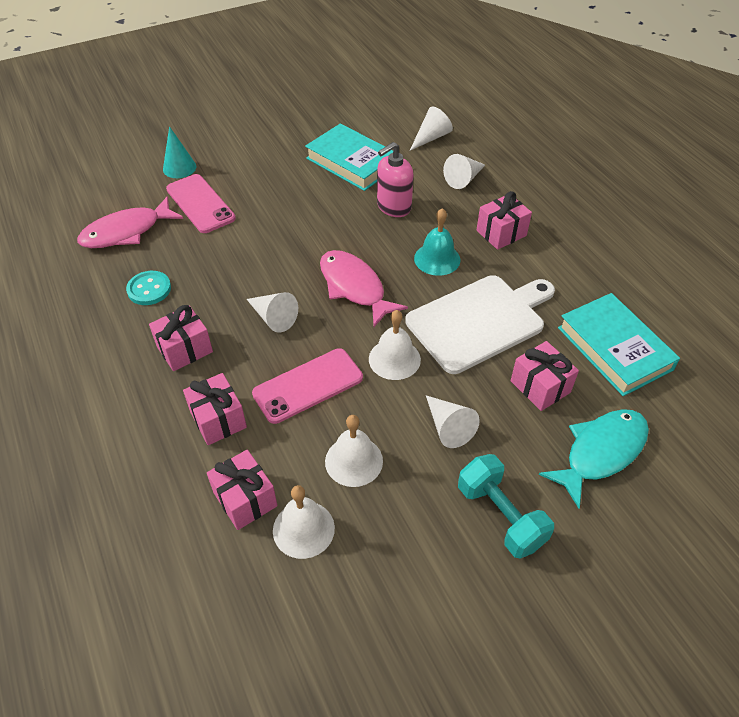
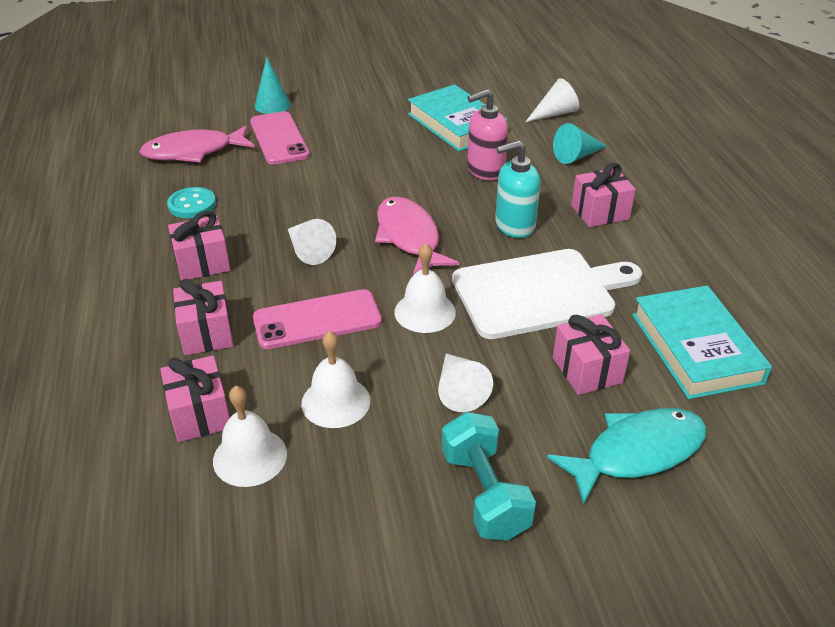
camera: 15 degrees right, 10 degrees down
turquoise bell [414,208,461,276] -> turquoise soap dispenser [495,141,541,238]
white cone [443,154,485,189] -> turquoise cone [553,123,607,164]

